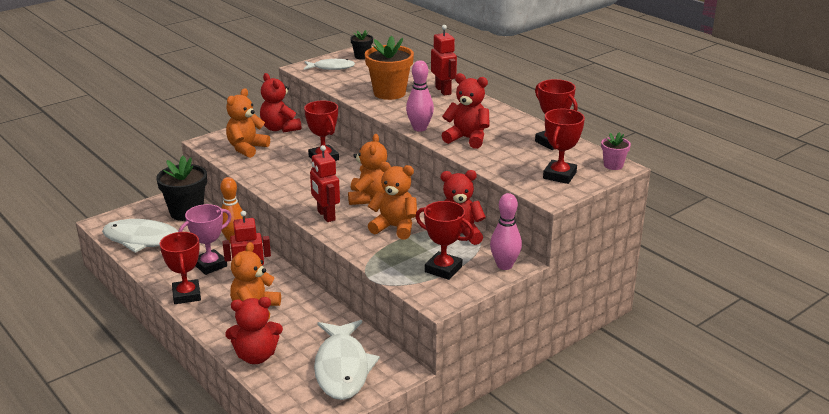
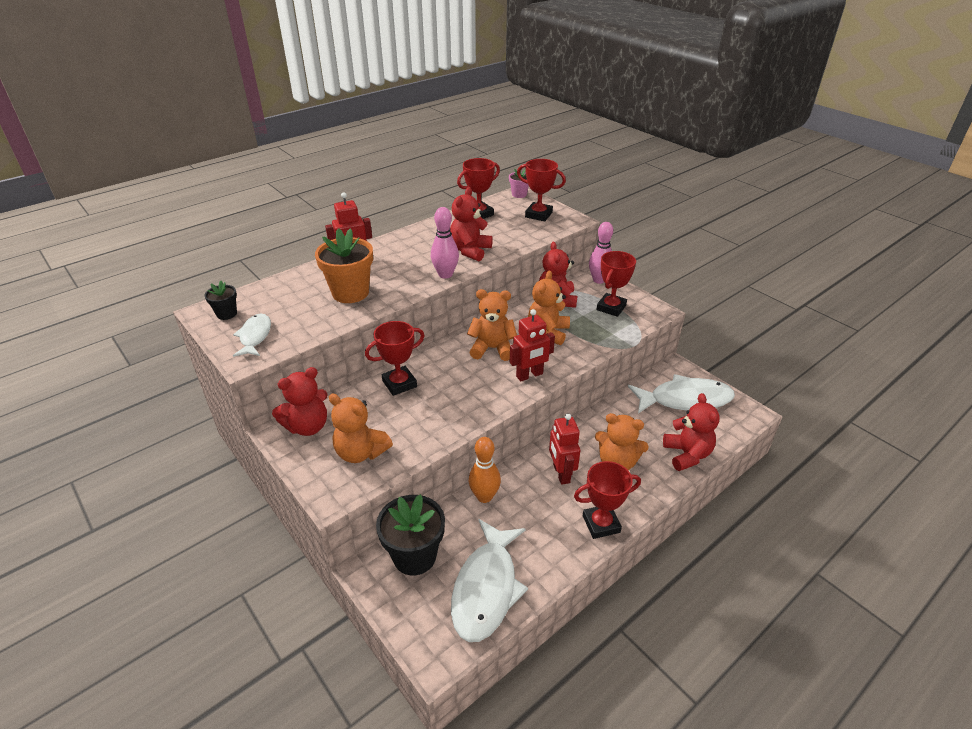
camera: 90 degrees left, 10 degrees up
pink trophy [179,204,232,275] -> none

